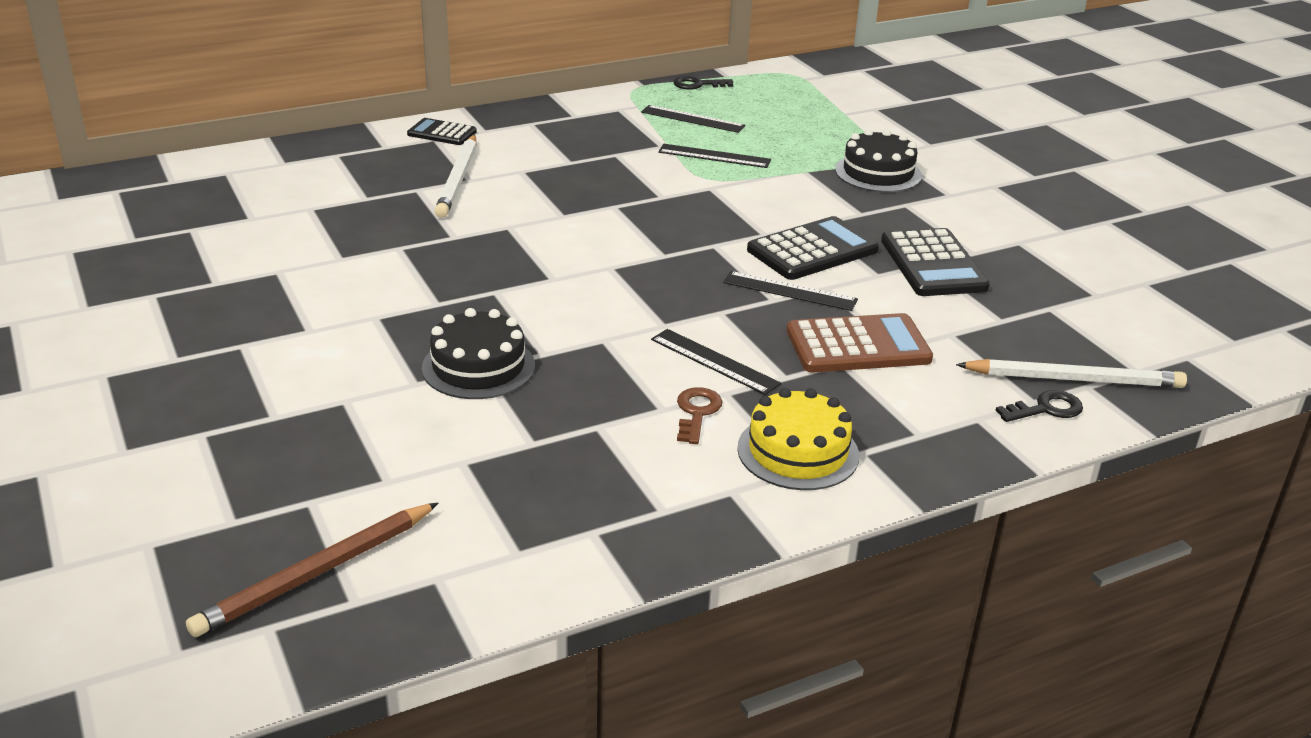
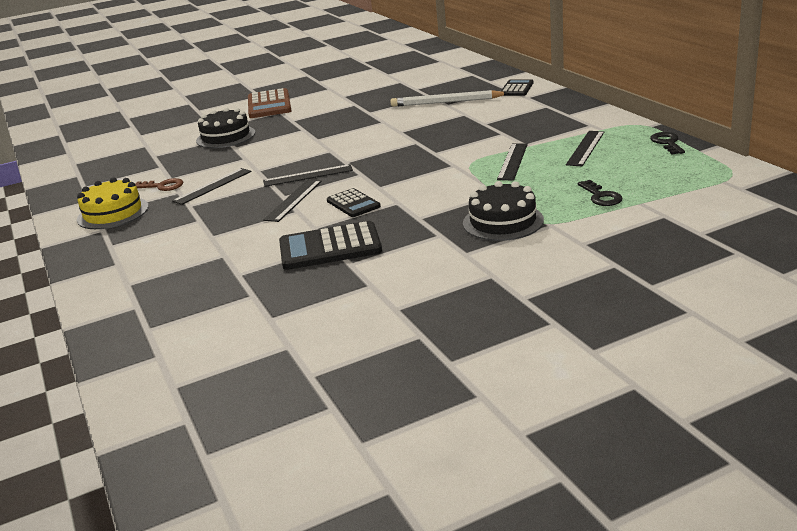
camera: 95 degrees right, 5 degrees down
brown pencil [186,503,438,637] -> none
black calculator [747,216,879,280] -> black calculator [327,188,381,217], size x0.60
brown calculator [787,313,933,373] -> brown calculator moved to [248,88,292,118]
white pencil [956,359,1187,388] -> none
black key [995,390,1083,422] -> black key moved to [578,180,623,206]
none -> black ruler [263,164,353,187]

